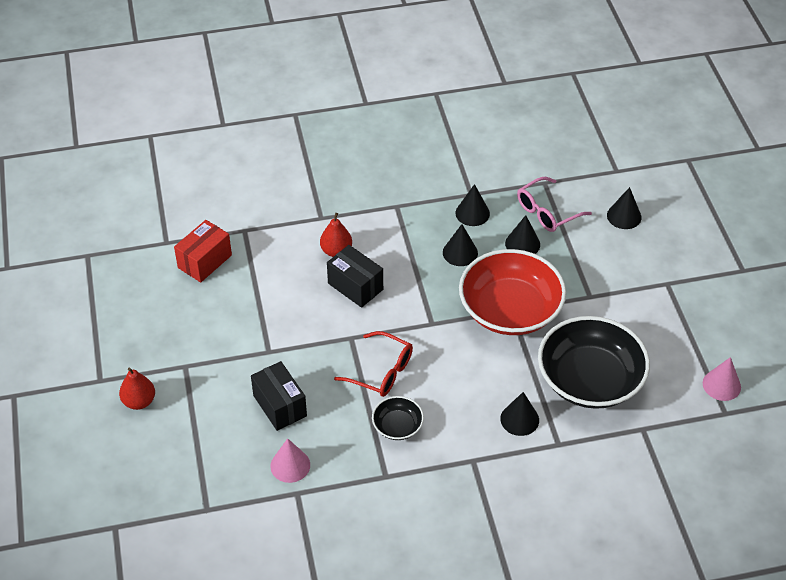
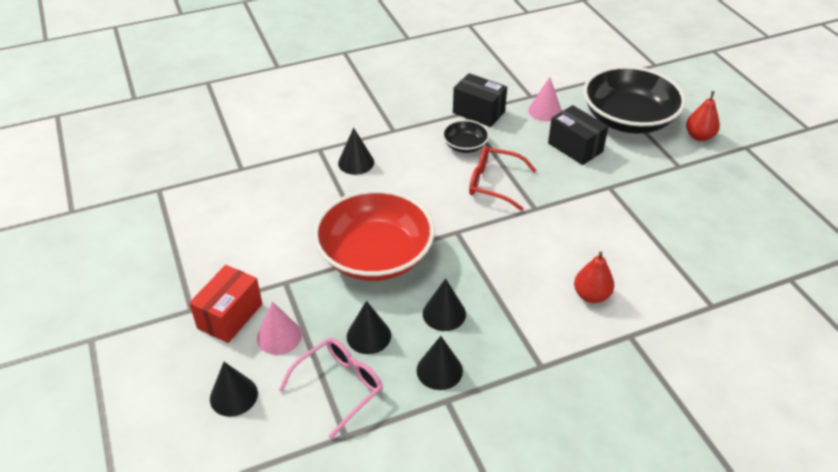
camera: 170 degrees right, 5 degrees down
red box [174,220,232,282] -> red box moved to [189,265,262,343]
black box [327,245,383,308] -> black box moved to [453,73,507,127]
black bowl [538,316,650,409] -> black bowl moved to [583,66,686,134]
pink cone [703,357,741,401] -> pink cone moved to [257,301,302,355]

